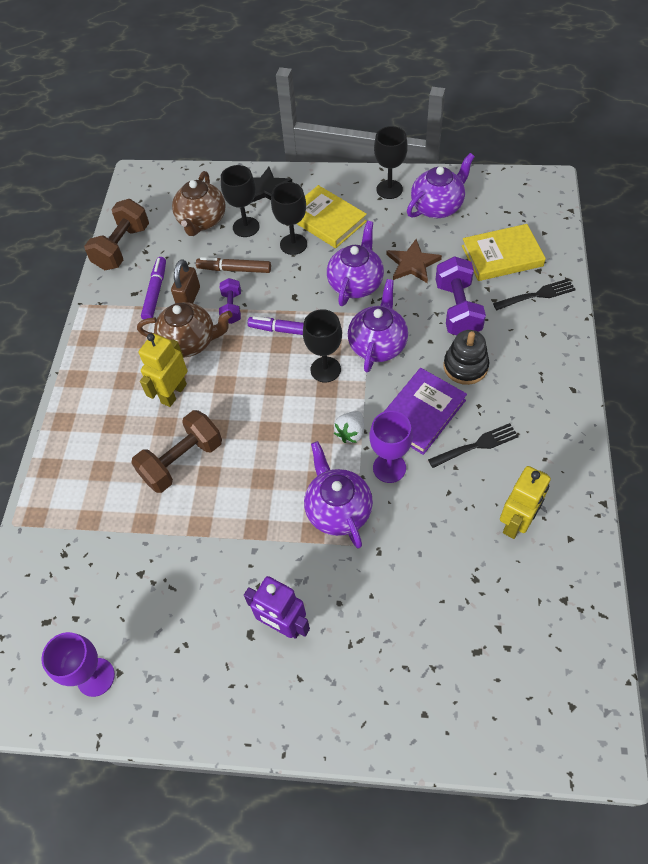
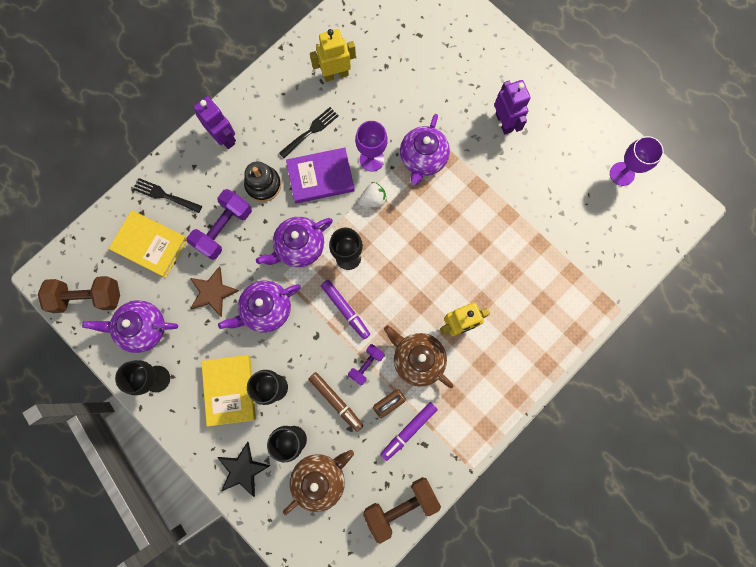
camera: 145 degrees left, 20 degrees up
brown dumbbell [131,410,222,493] -> brown dumbbell moved to [38,276,120,313]
black fork [428,423,519,468] -> black fork turned 120 degrees clockwise [279,107,339,158]
none -> purple robot [193,96,236,149]

